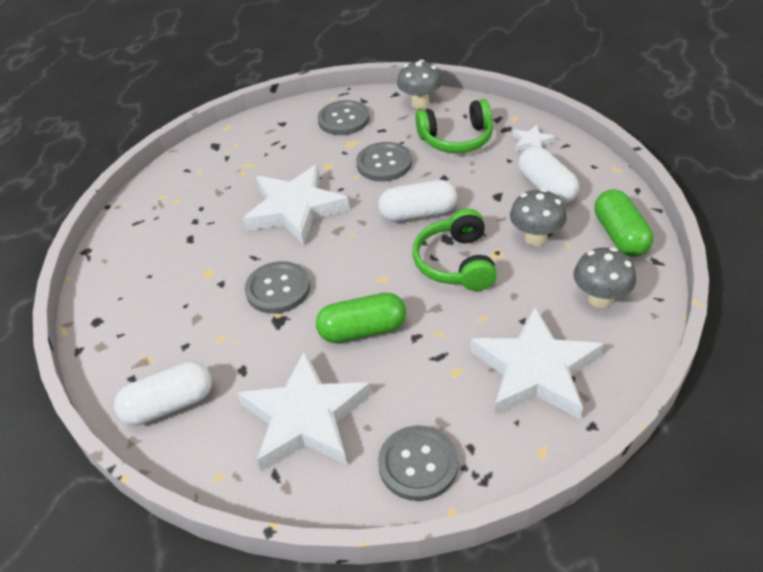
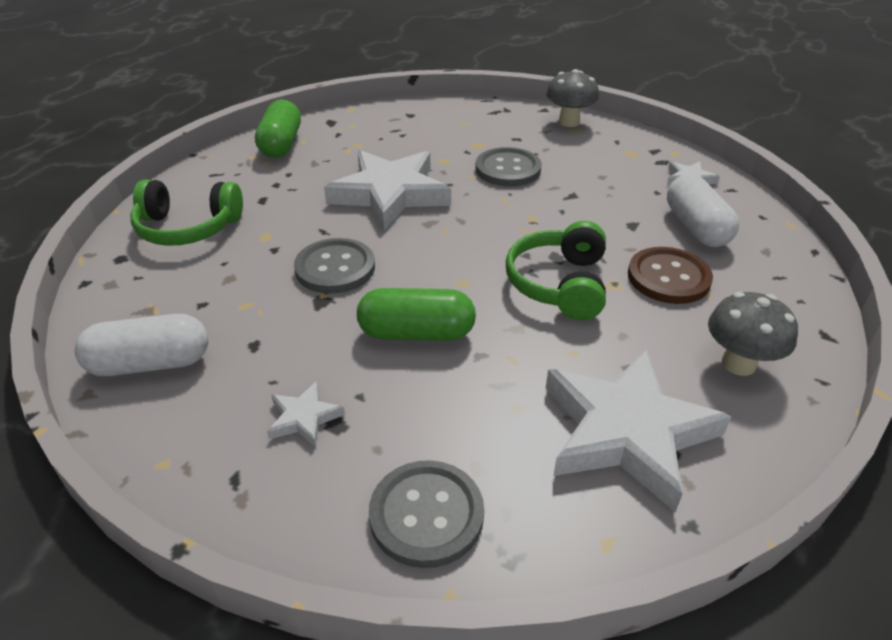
camera: 10 degrees right, 5 degrees down
white star [237,350,371,471] -> white star [267,381,345,447], size x0.43
grey button [318,100,370,135] -> none
white capsule [378,180,457,222] -> none
green headphones [415,99,493,153] -> green headphones moved to [131,179,243,246]
grey mushroom [510,189,567,246] -> brown button [628,247,713,304]
green capsule [594,189,653,257] -> green capsule moved to [255,100,301,158]

